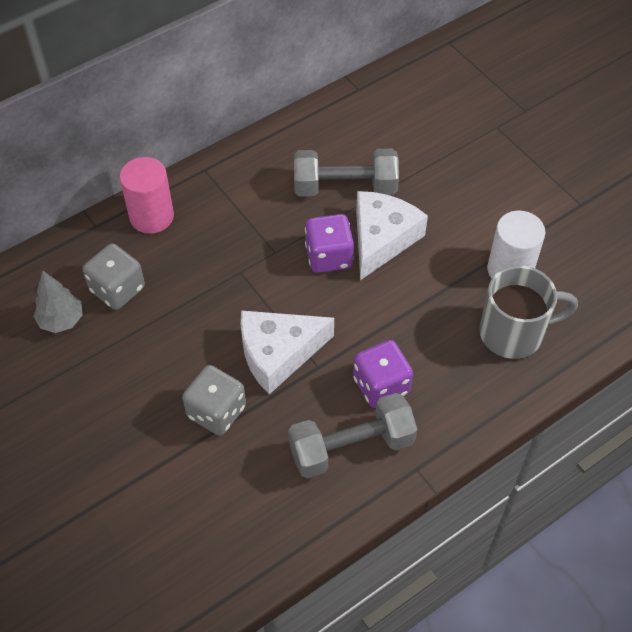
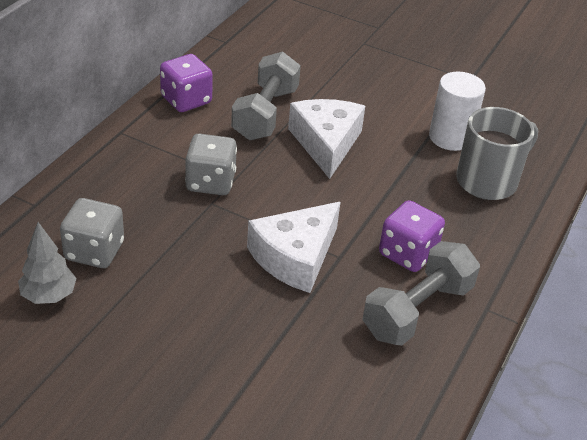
camera: 30 degrees left, 15 degrees down
pink cylinder [120,157,174,234] -> none
grey dice [182,365,246,436] -> grey dice moved to [185,134,237,195]
grey dumbbell [294,149,399,197] -> grey dumbbell turned 45 degrees counterclockwise [231,51,301,140]
purple dice [305,214,354,273] -> purple dice moved to [160,54,213,112]

